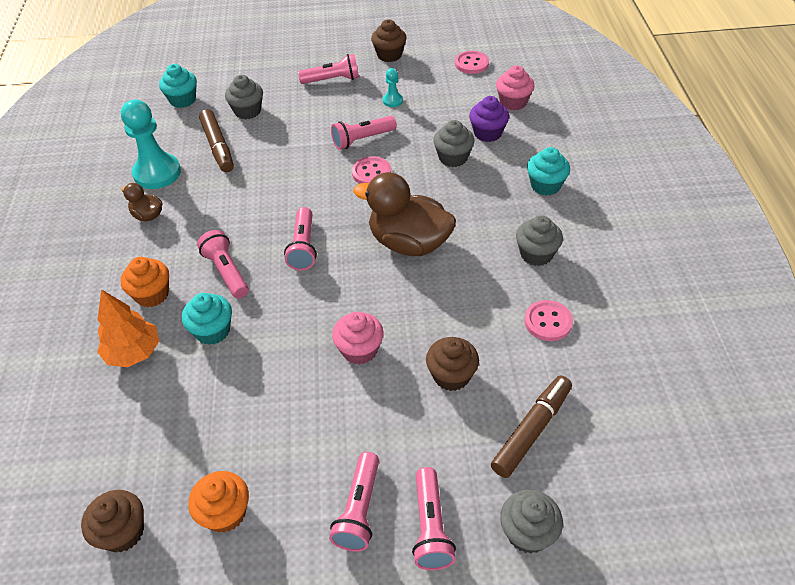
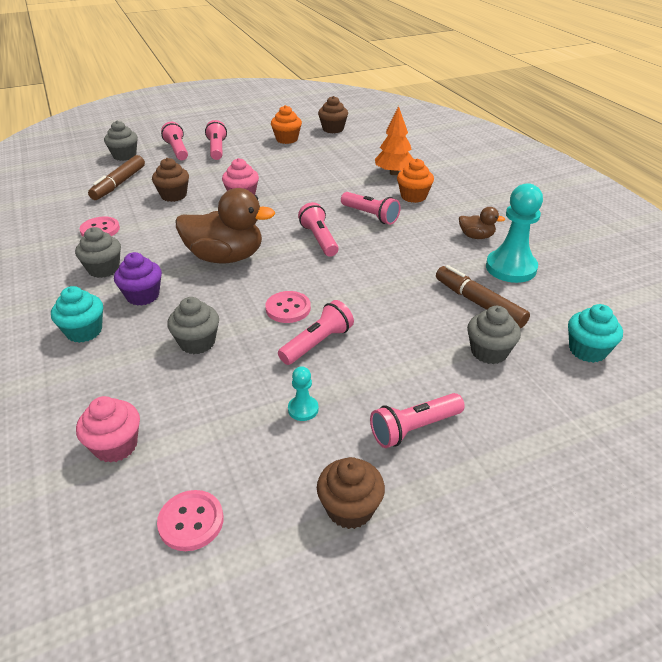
camera: 160 degrees right, 10 degrees down
turquoise cupcake [182,293,232,345] -> none
purple cupcake [469,96,509,142] -> purple cupcake moved to [114,252,162,306]

